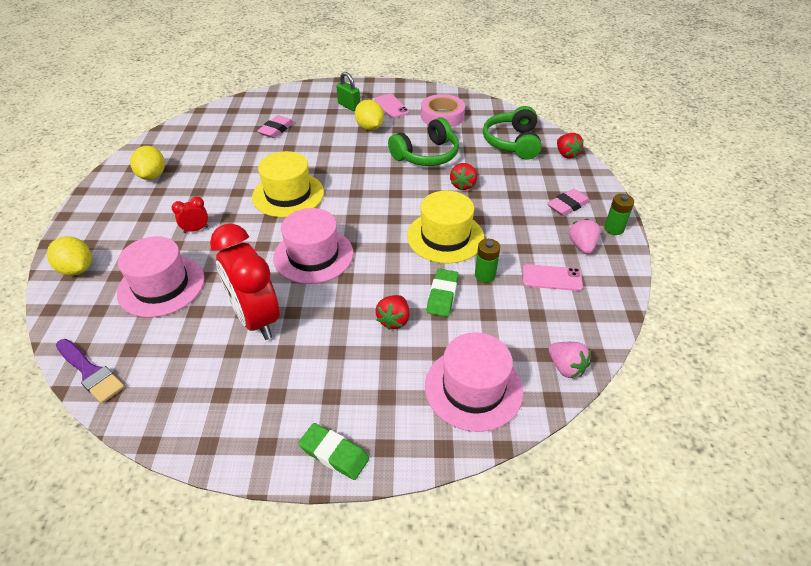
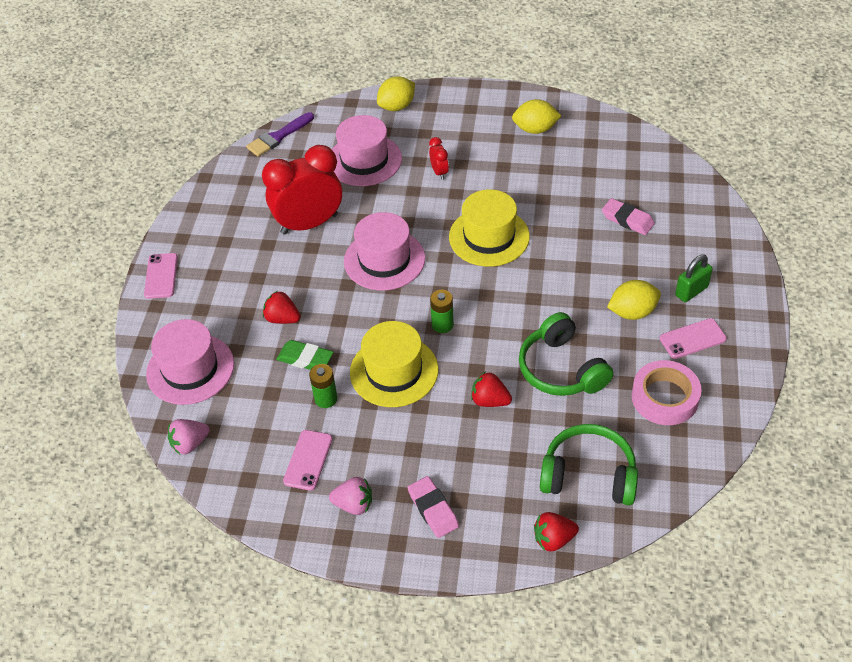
camera: 100 degrees right, 5 degrees up
green eraser [298,423,369,480] -> pink phone [144,253,178,299]
green battery [604,194,634,235] -> green battery moved to [430,290,454,333]

